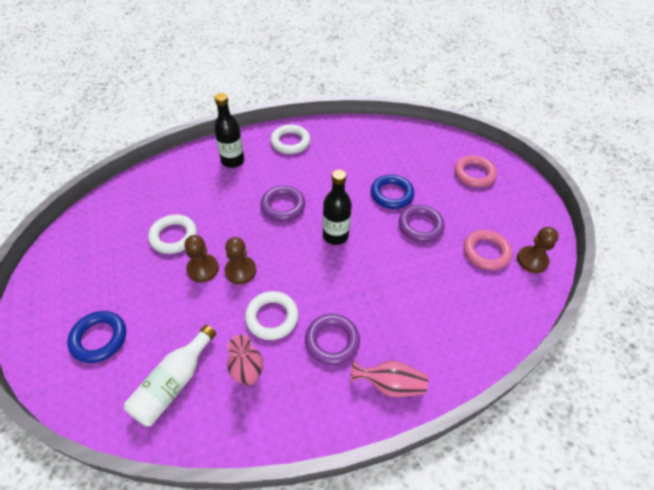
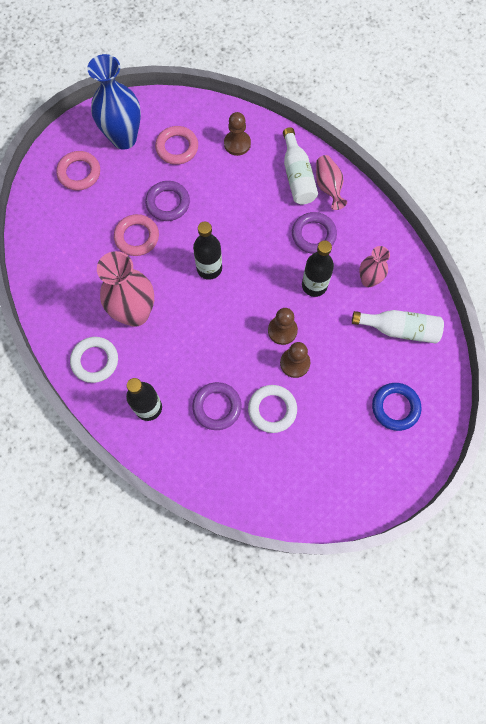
camera: 110 degrees left, 20 degrees up
white ring [245,291,299,340] -> black bottle [302,240,334,297]
purple ring [260,186,305,222] -> purple ring moved to [192,382,241,430]
blue ring [371,175,414,209] -> pink ring [114,214,159,256]
brown pawn [517,227,559,273] -> brown pawn moved to [224,112,251,156]
none -> blue vase [87,54,141,150]
none -> pink vase [97,251,154,327]
none -> white bottle [283,127,318,204]

